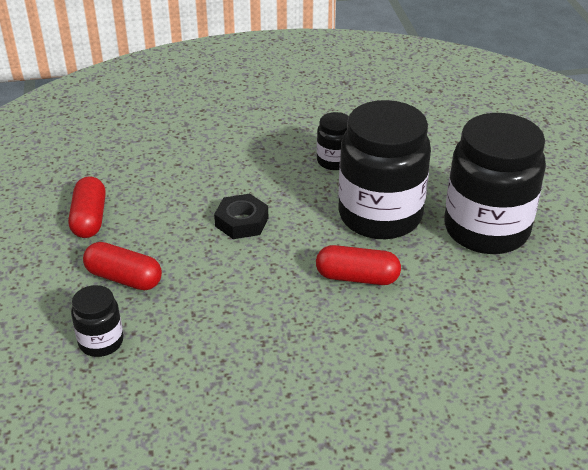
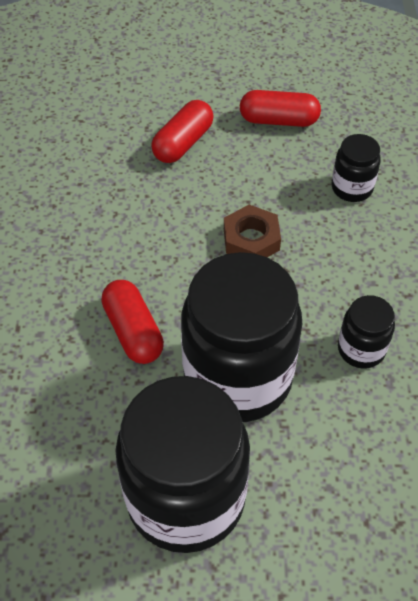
camera: 100 degrees right, 15 degrees up
black jar [71,285,123,357] -> black jar moved to [332,134,381,202]
black nut [214,194,268,239] -> brown nut [224,205,281,257]
red capsule [316,245,401,285] -> red capsule turned 45 degrees counterclockwise [101,280,164,364]

